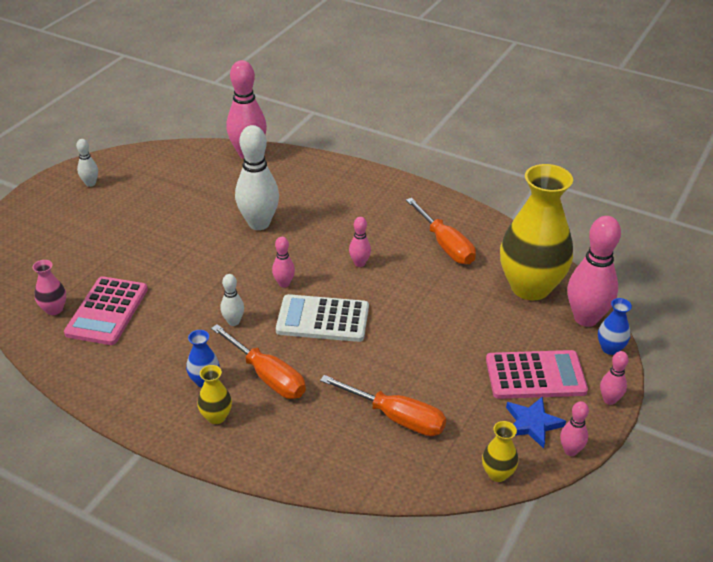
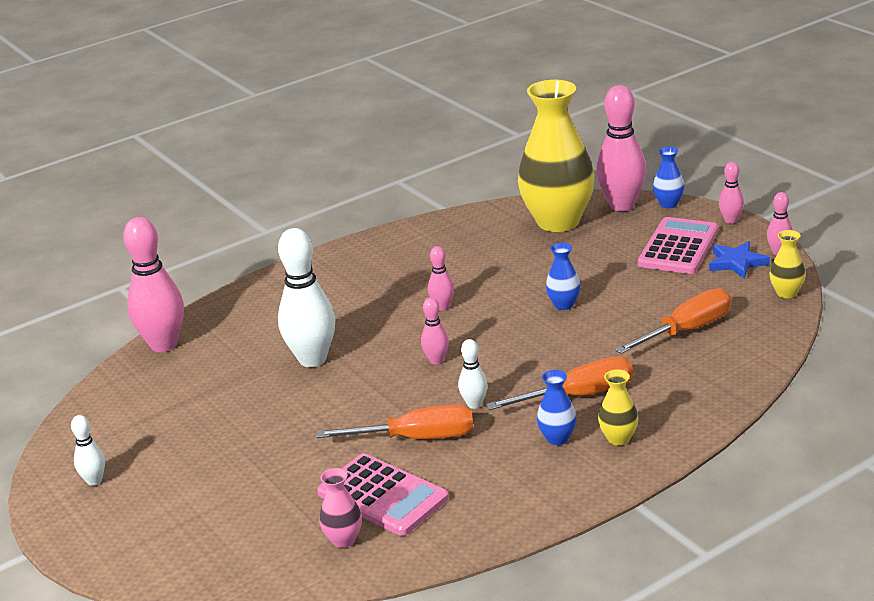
camera: 60 degrees left, 10 degrees down
white calculator [276,294,369,342] -> none
orange screwdriver [406,198,476,264] -> orange screwdriver moved to [316,404,473,439]
none -> blue vase [546,243,581,310]

